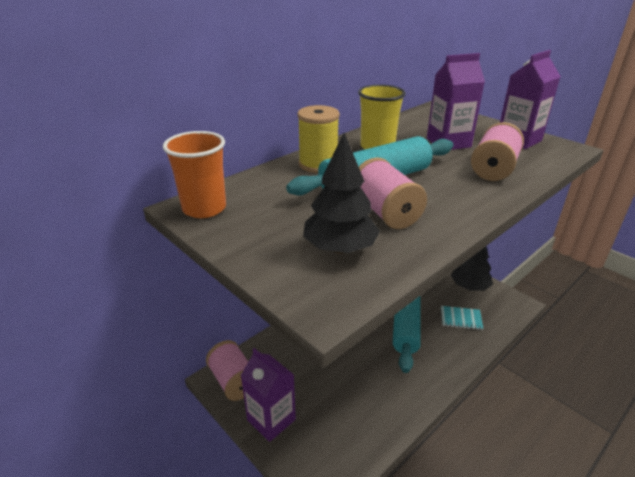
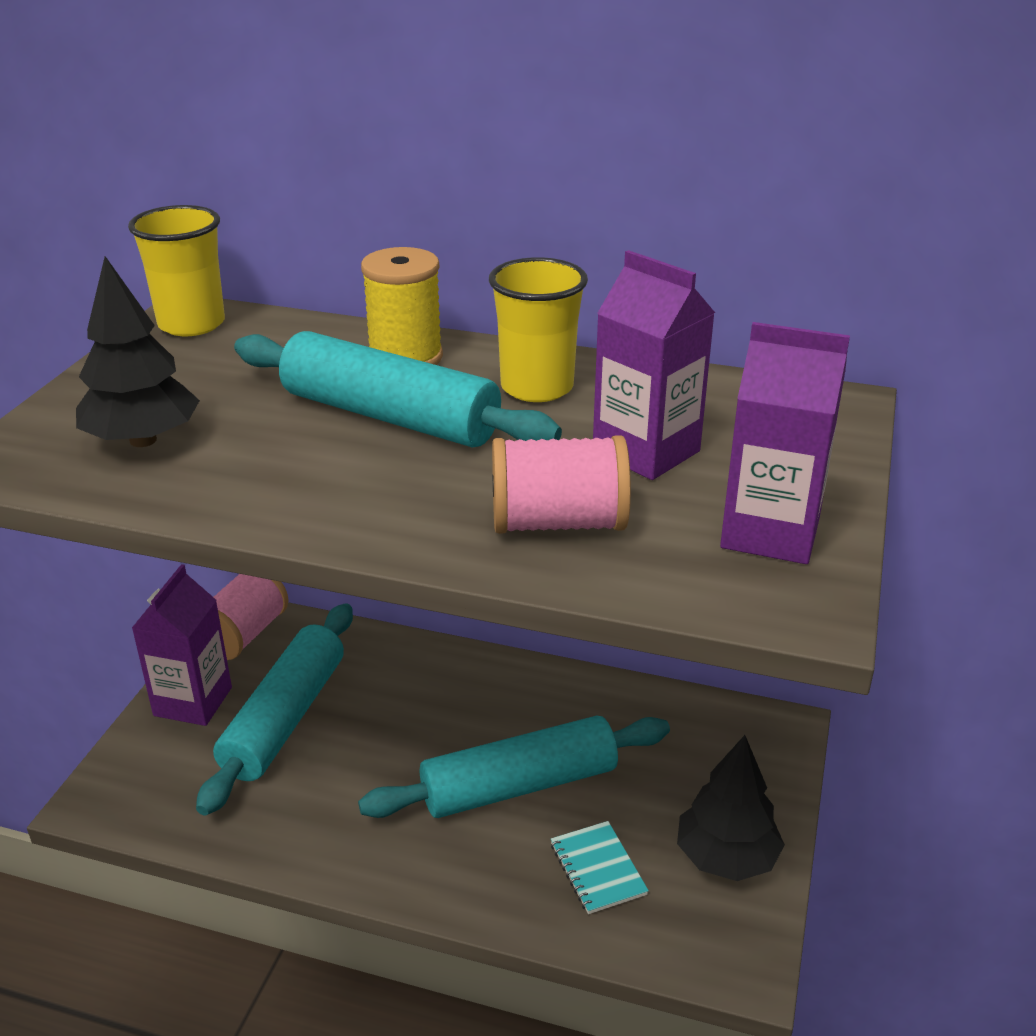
camera: 60 degrees right, 0 degrees up
orange cup [163,131,226,218] -> yellow cup [128,205,225,336]
pink spool [359,157,427,229] -> none
none -> turquoise rolling pin [196,604,353,816]

